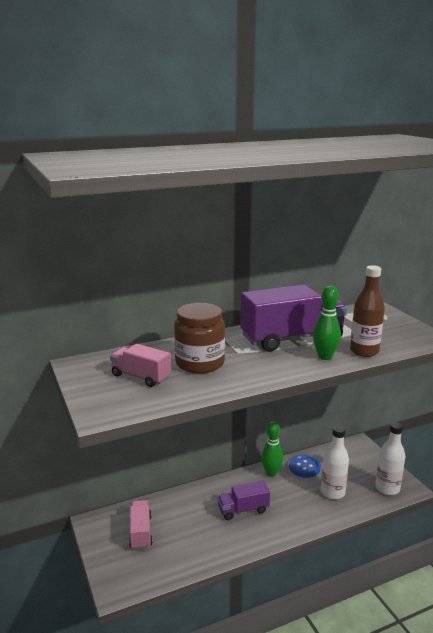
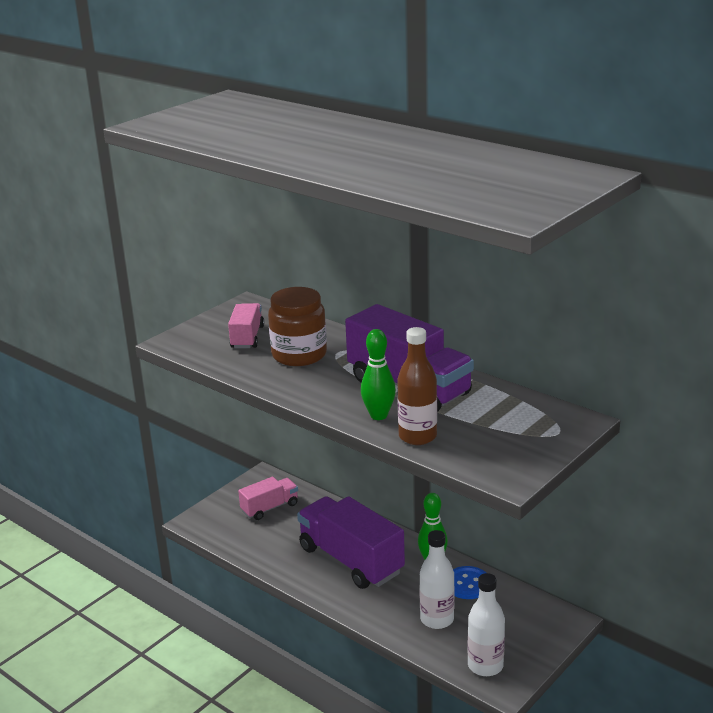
camera: 65 degrees right, 5 degrees up
purple truck [218,481,270,520] -> purple truck [297,496,405,589], size x1.88

